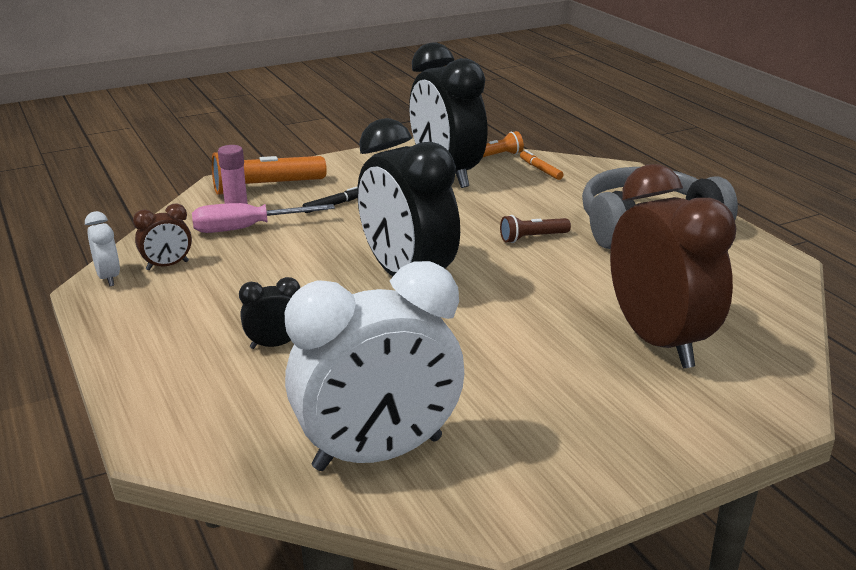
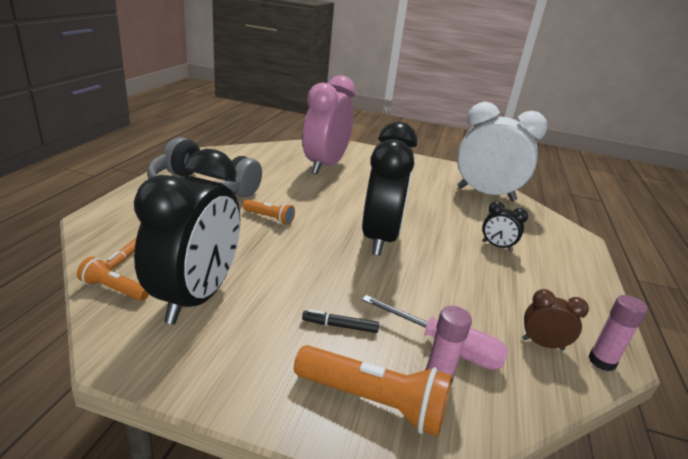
camera: 140 degrees left, 0 degrees up
white clock [85,211,120,286] -> pink glue stick [588,295,648,371]
brown flashlight [500,215,571,243] -> orange flashlight [243,200,295,225]
brown clock [610,164,737,368] -> pink clock [302,75,355,174]

